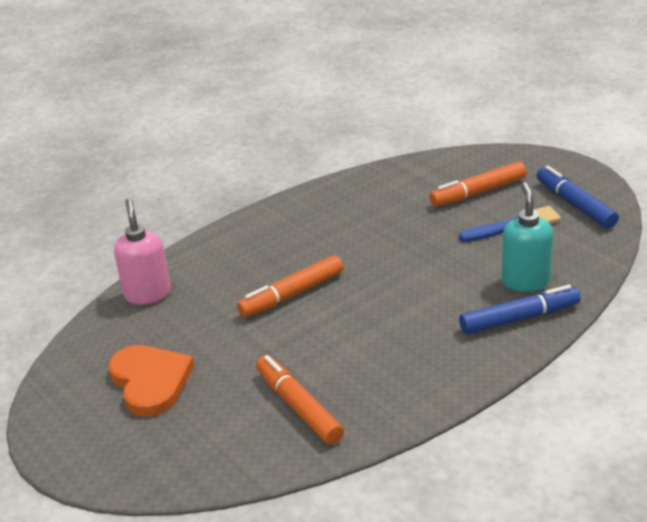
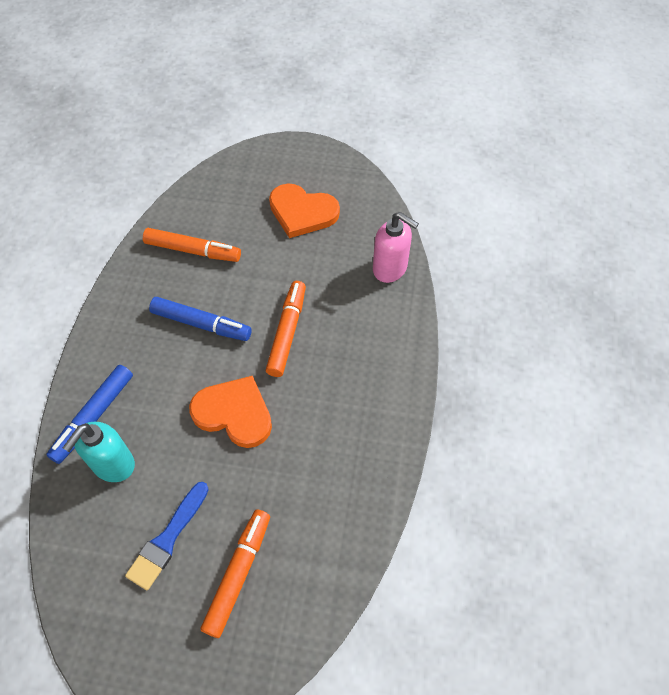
camera: 135 degrees right, 25 degrees up
turquoise soap dispenser [501,182,553,292] -> turquoise soap dispenser turned 75 degrees clockwise [63,422,135,482]
blue marker [536,166,619,229] -> blue marker moved to [149,297,252,341]
none -> orange heart [189,376,272,448]

